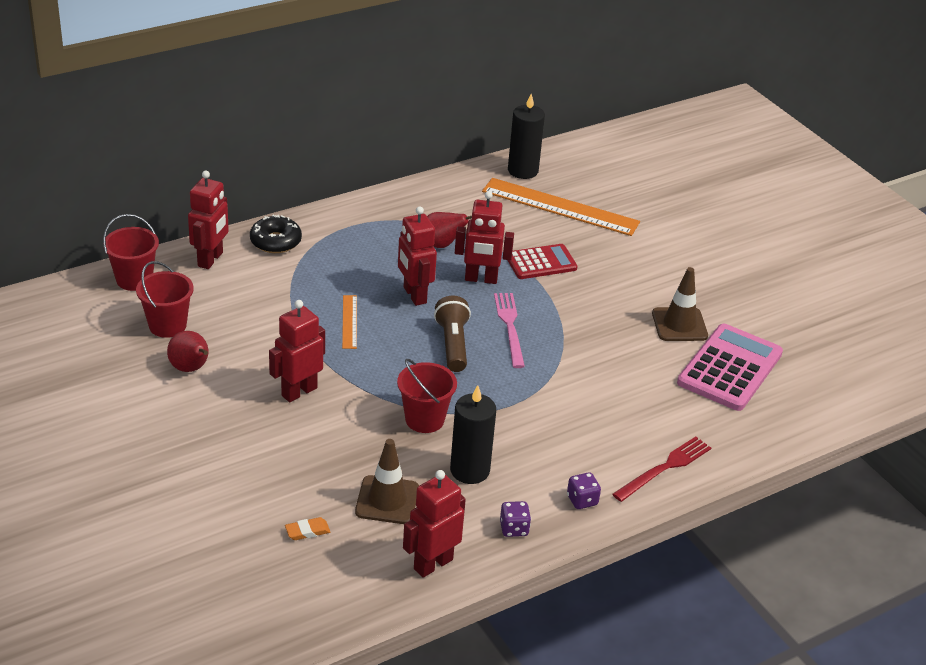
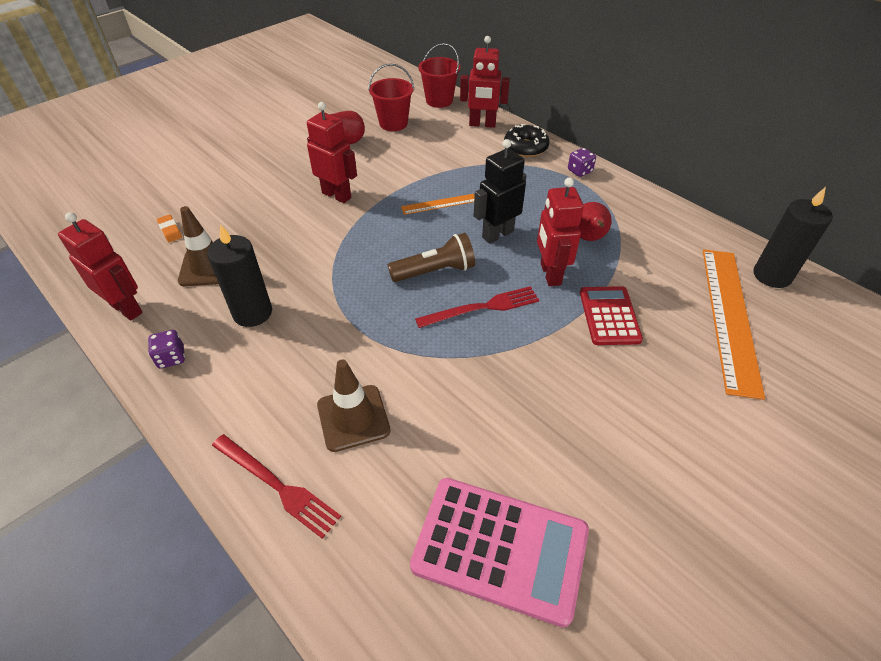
camera: 80 degrees right, 10 degrees up
red bucket [397,359,457,433] -> none
red robot [398,206,437,306] -> black robot [474,139,527,244]
pink fork [494,293,525,368] -> red fork [415,286,539,328]
red calculator [507,244,577,279] -> red calculator turned 150 degrees counterclockwise [580,286,643,345]
purple dice [567,472,601,509] -> purple dice moved to [568,148,596,177]
brown traffic cone [652,267,708,341] -> brown traffic cone moved to [317,359,391,452]

